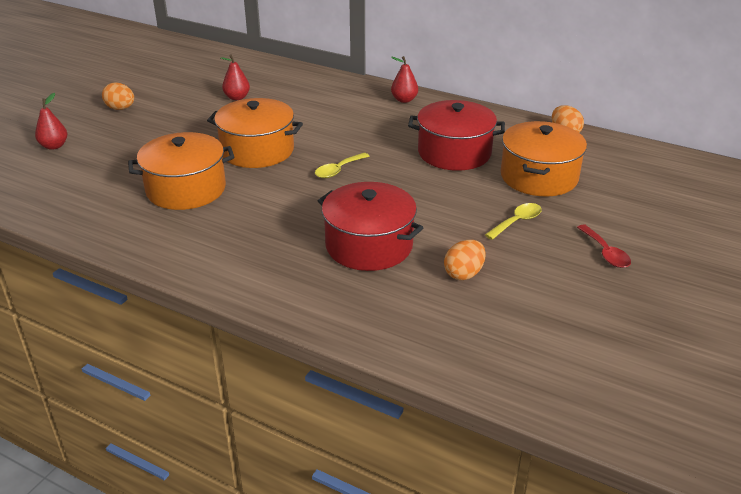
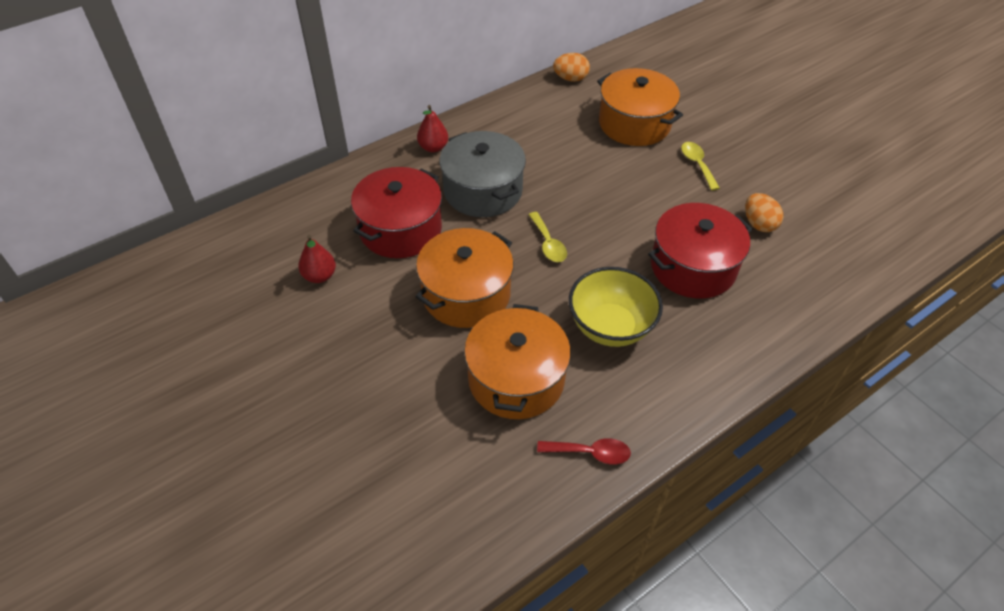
camera: 65 degrees left, 15 degrees up
red pear [35,93,67,150] -> none
orange egg [102,82,134,110] -> none
red pot [408,100,505,171] -> red pot moved to [351,167,442,258]
red spoon [577,225,631,268] -> red spoon moved to [537,438,631,464]
none -> grey pot [439,131,526,217]
none -> yellow bowl [569,267,663,347]

